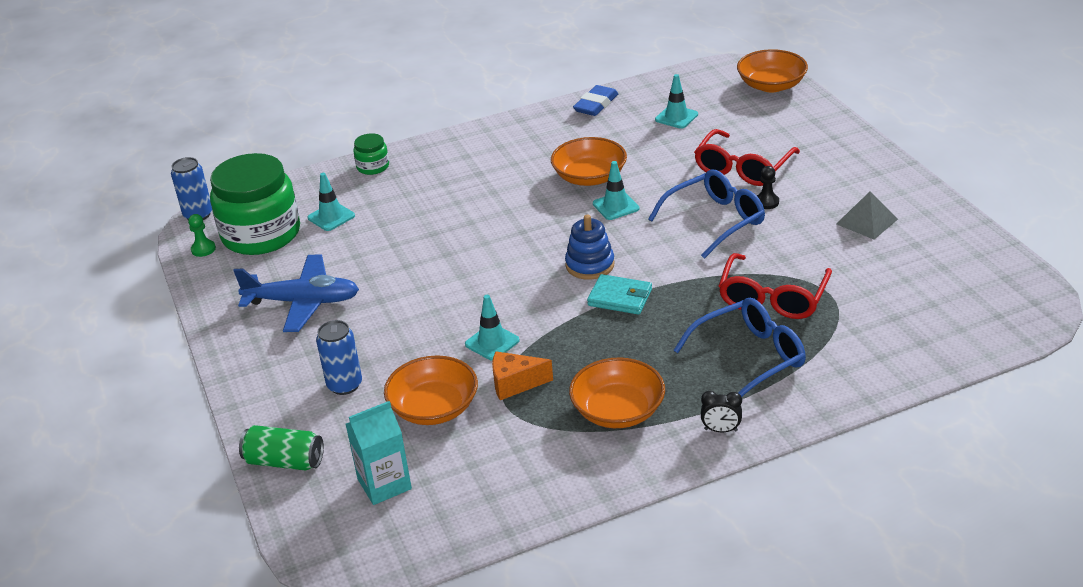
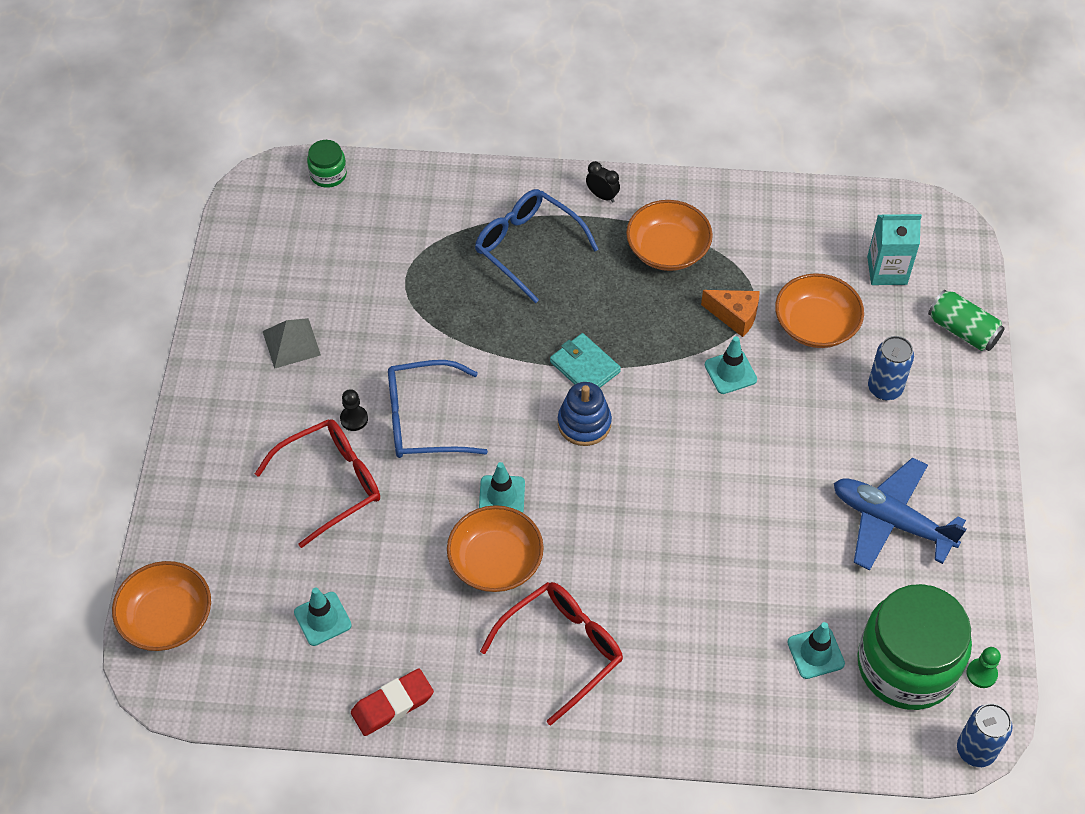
camera: 155 degrees left, 20 degrees up
green jar [353,133,389,175] -> green jar moved to [307,140,347,188]
blue eraser [573,85,618,116] -> red eraser [351,668,434,736]
blue glasses [674,298,806,397] -> blue glasses turned 45 degrees clockwise [475,189,599,303]
red glasses [719,253,832,319] -> red glasses moved to [480,582,623,726]

